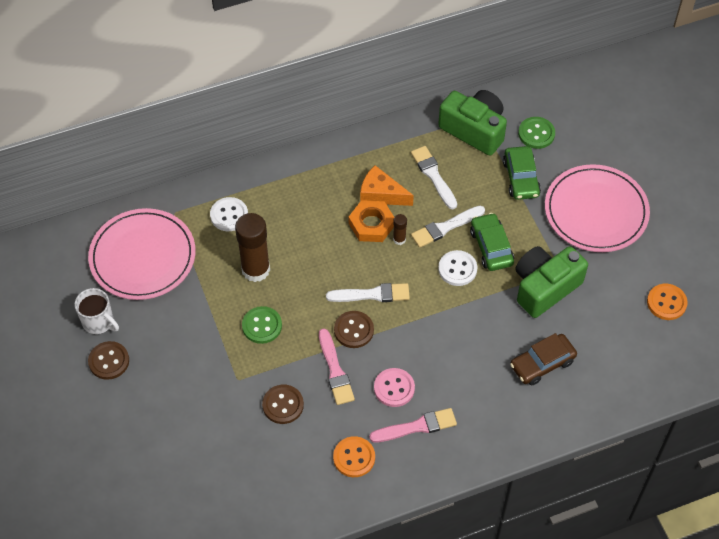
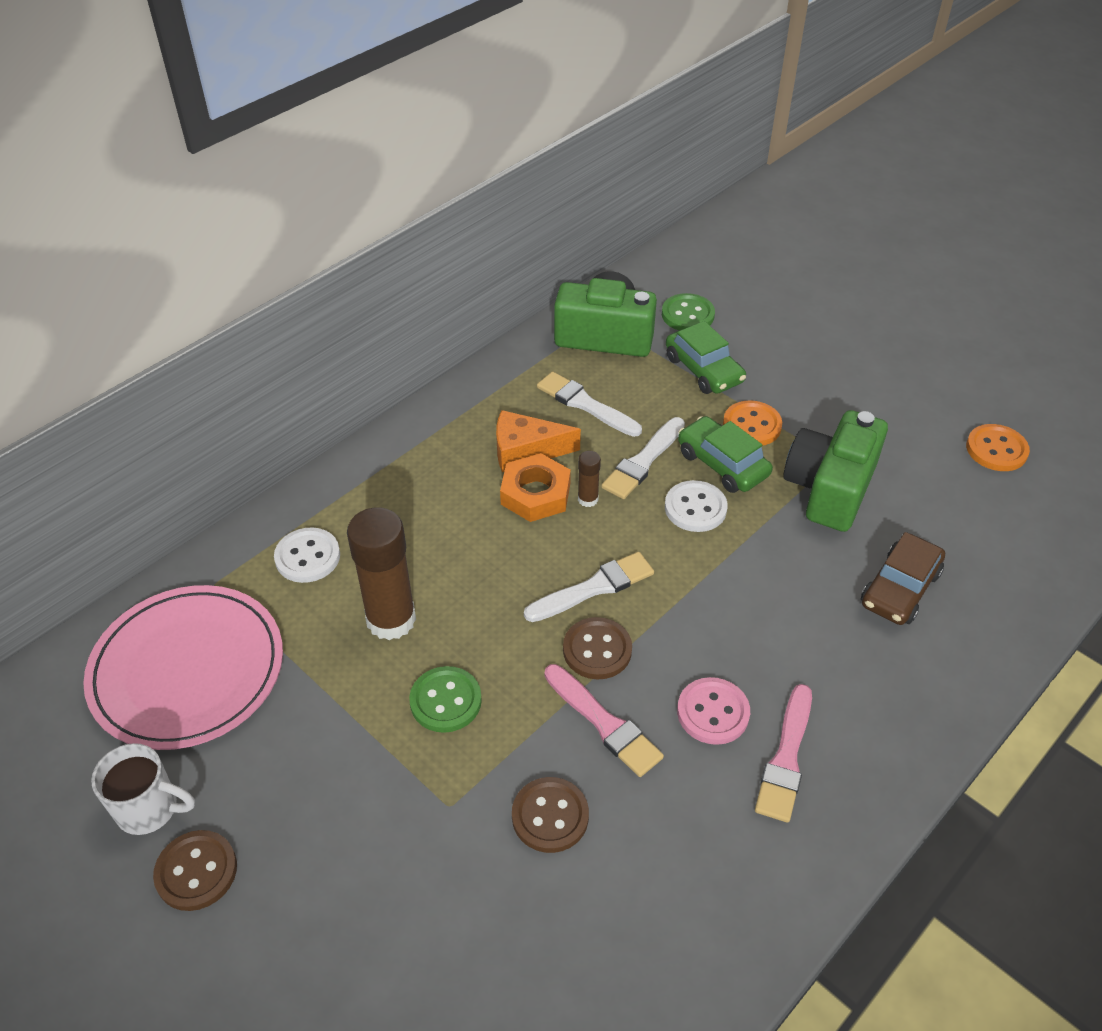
camera: 25 degrees left, 10 degrees down
orange button [333,436,375,477] -> orange button moved to [723,401,782,446]
pink brush [369,408,457,443] -> pink brush turned 150 degrees clockwise [755,684,812,823]
pink plate [545,164,650,252] -> none

